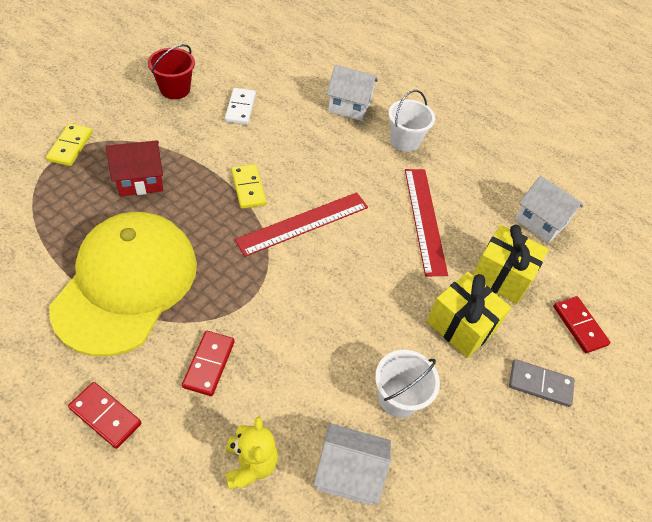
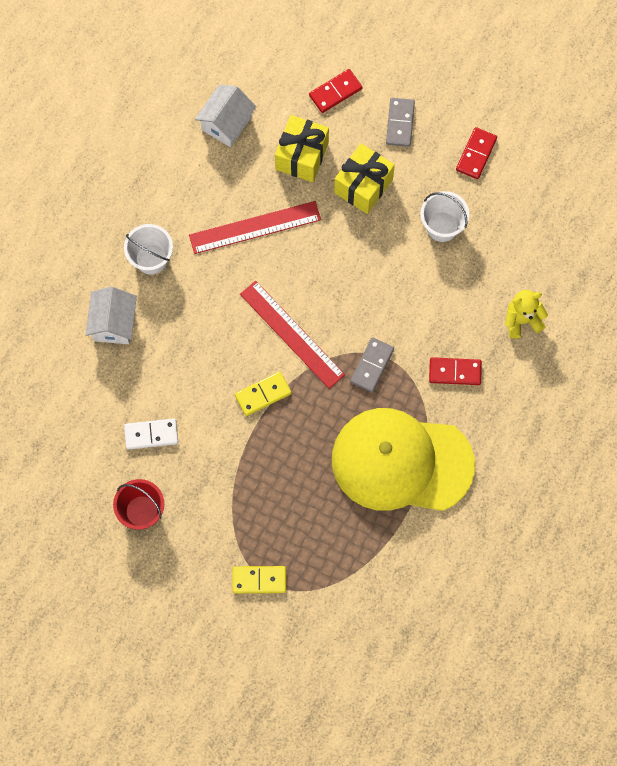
camera: 95 degrees left, 20 degrees up
red domino [68,382,141,449] -> red domino moved to [456,127,497,179]
red house [106,140,163,197] -> none
white house [314,423,391,505] -> none
none -> grey domino [350,337,394,392]

